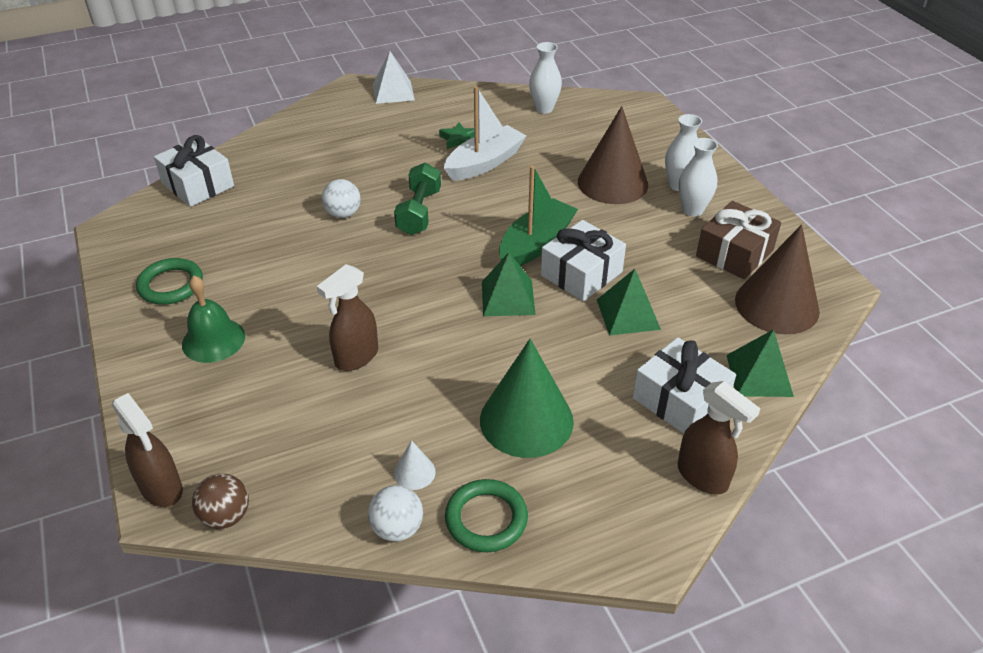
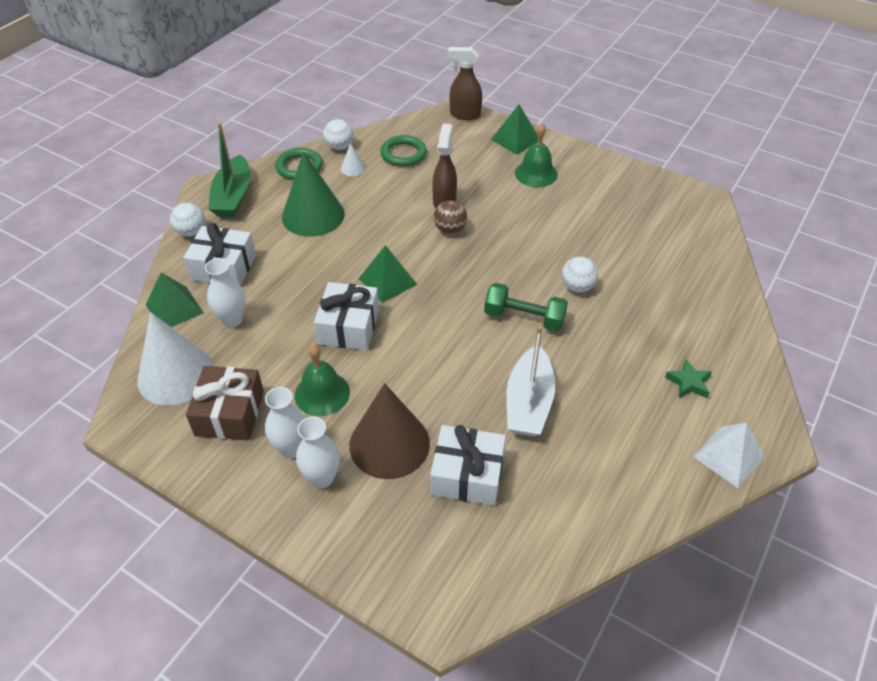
camera: 145 degrees right, 5 degrees up
green ring [136,258,203,305] -> green ring moved to [380,135,427,167]
white gift [154,135,234,207] -> white gift moved to [430,425,506,506]
brown ball [192,474,249,529] -> brown ball moved to [434,200,467,234]
green dumbbell [394,163,441,235] -> green dumbbell turned 45 degrees counterclockwise [484,283,568,332]
green star [439,122,475,149] -> green star moved to [665,359,712,398]
green boat [499,165,578,266] -> green boat moved to [208,123,250,218]
white vase [529,42,562,114] -> white vase moved to [205,258,245,328]
green pyramid [597,269,661,336] -> green pyramid moved to [491,104,538,155]
brown spray bottle [677,381,761,494] -> white ball [170,203,205,237]
brown cone [735,224,820,334] -> white cone [137,312,214,405]
none -> green bell [294,344,350,416]

